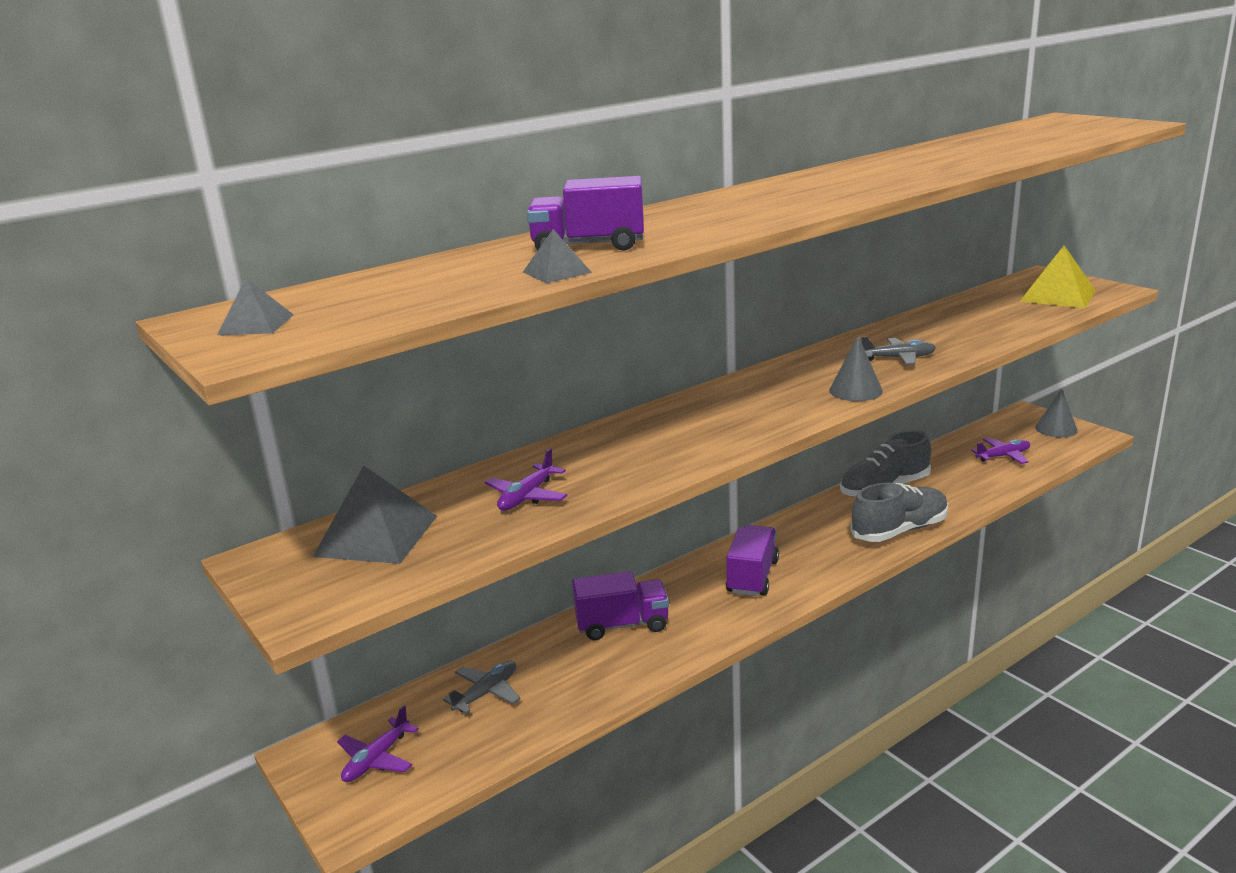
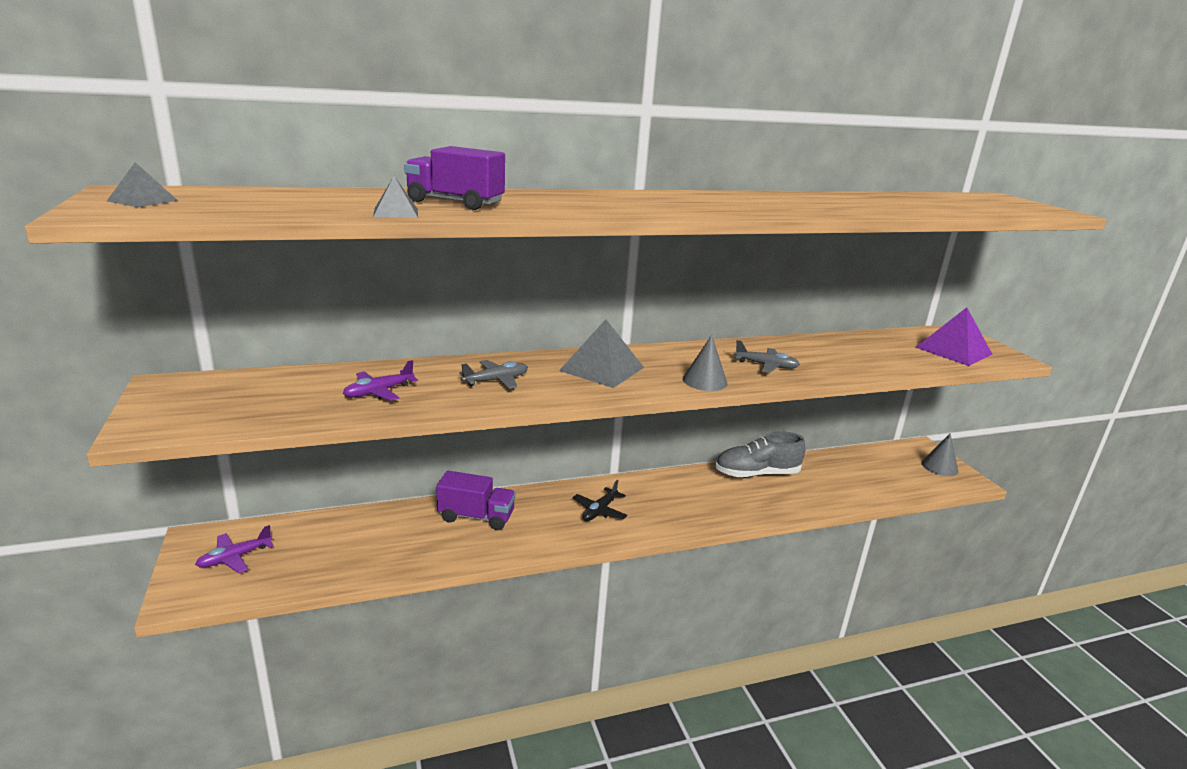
camera: 15 degrees right, 0 degrees up
grey pyramid [313,465,437,564] -> grey pyramid moved to [559,319,644,388]
grey plane [443,661,521,714] -> grey plane moved to [459,360,528,389]
purple truck [726,525,779,596] -> black plane [573,480,628,521]
grey shoe [850,483,948,542] -> none
purple plane [971,437,1030,464] -> none
yellow pyramid [1019,245,1096,308] -> purple pyramid [915,307,993,366]

